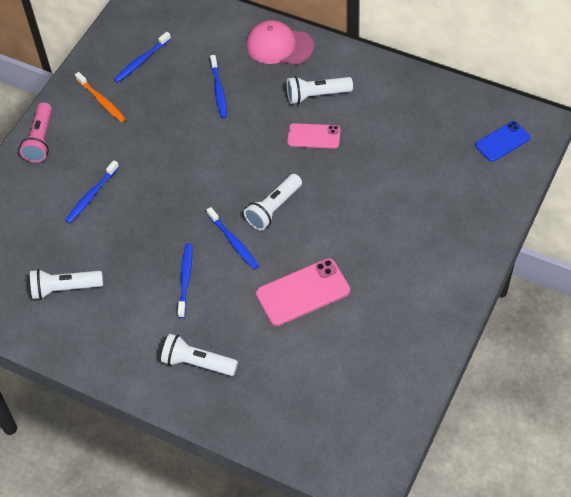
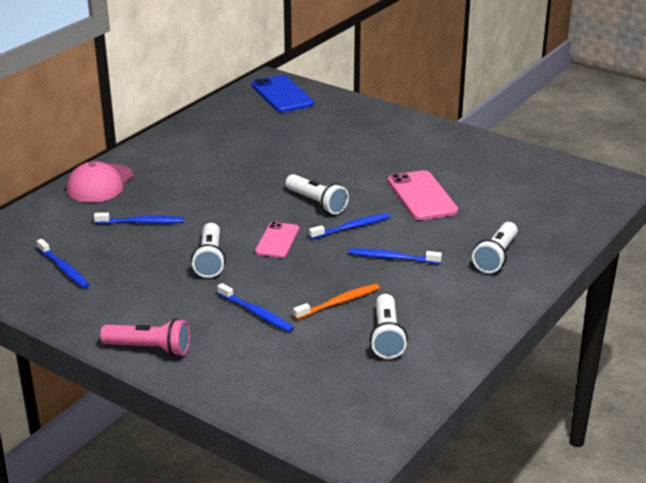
camera: 85 degrees left, 25 degrees down
orange toothbrush [75,72,126,122] -> orange toothbrush moved to [293,284,380,320]
white flashlight [287,76,353,104] -> white flashlight moved to [191,223,226,278]
pink phone [287,123,340,149] -> pink phone moved to [255,222,299,258]
blue phone [475,121,531,162] -> blue phone [252,75,314,112], size x1.56

